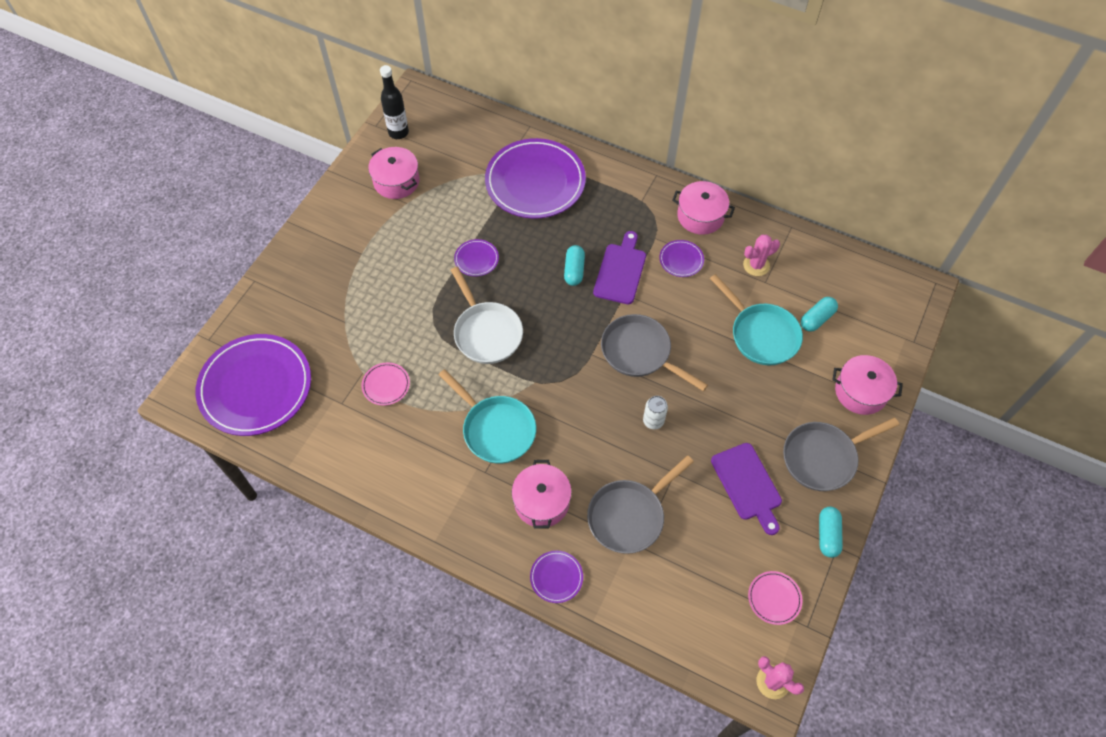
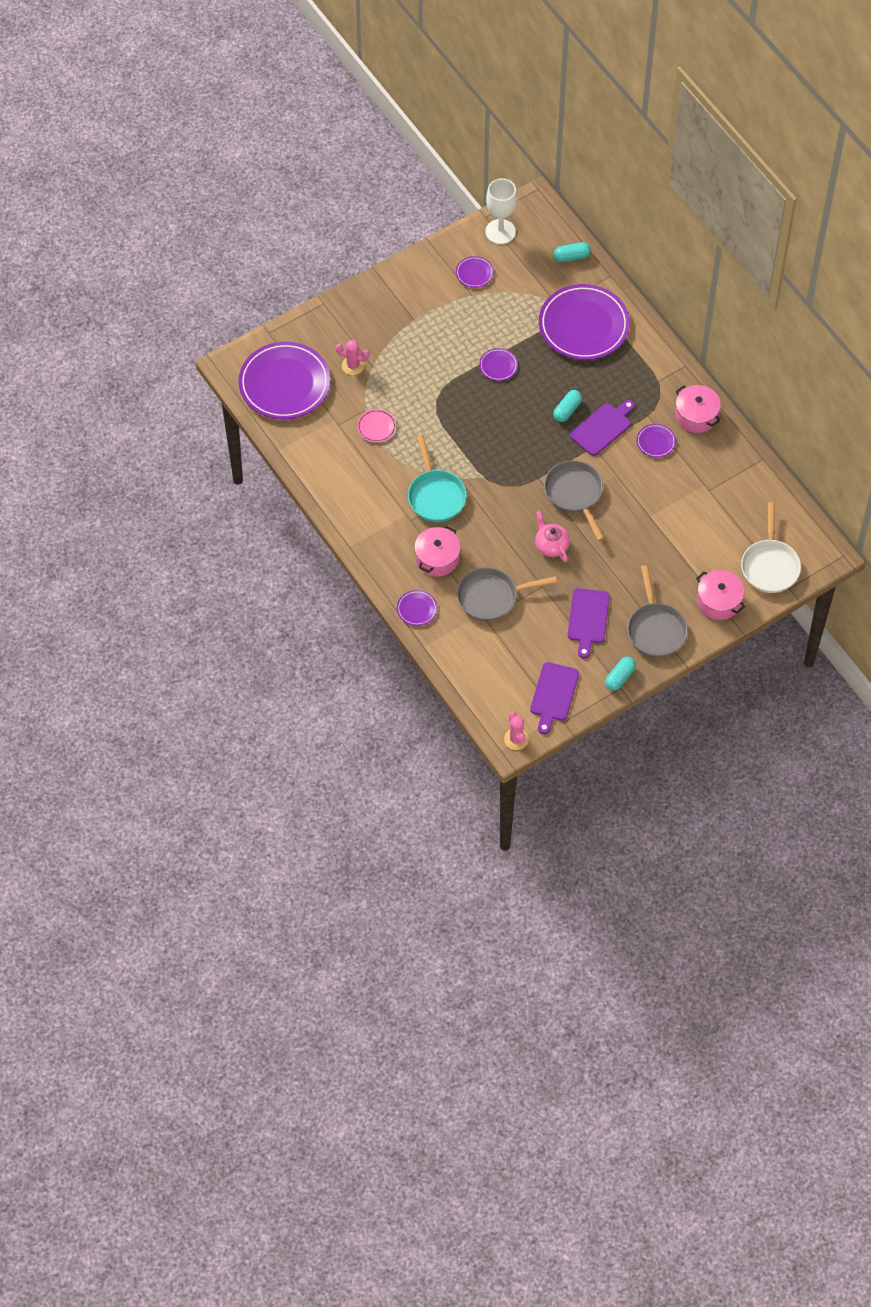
camera: 30 degrees right, 0 degrees up
pink pot [368,147,420,199] -> purple plate [456,256,494,288]
black bottle [380,65,409,139] -> white goblet [485,178,517,244]
white pan [451,267,523,364] -> white pan moved to [741,502,801,593]
white can [643,396,668,429] -> pink teapot [535,511,570,562]
turquoise pan [710,274,803,365] -> none
pink cactus [743,235,780,276] -> pink cactus moved to [336,340,369,375]
pink plate [748,571,803,625] -> purple cutting board [530,662,579,734]
grey pan [783,418,899,491] -> grey pan turned 105 degrees counterclockwise [627,565,688,657]
turquoise capsule [801,297,838,332] -> turquoise capsule moved to [554,242,591,262]

